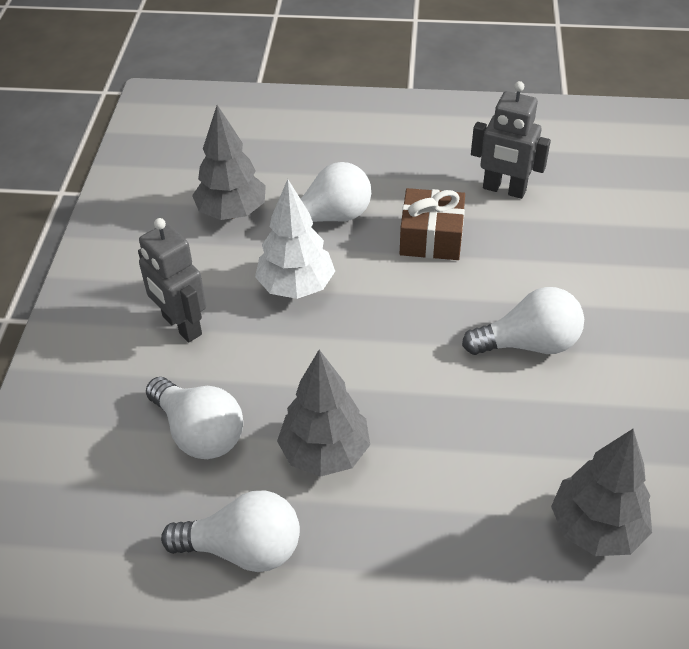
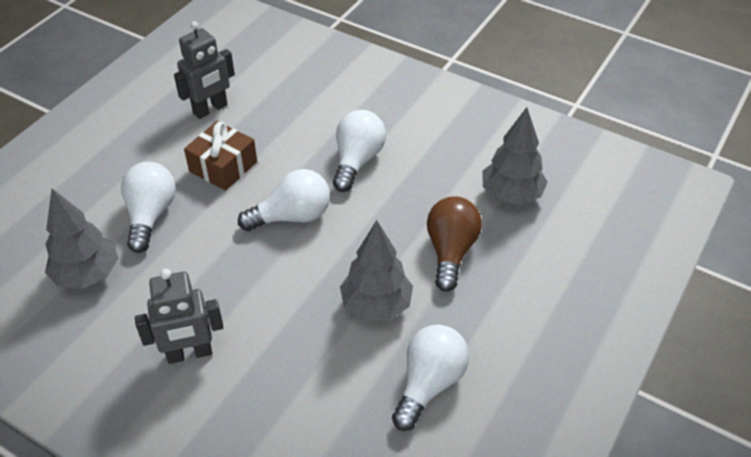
camera: 65 degrees left, 0 degrees up
white light bulb [146,377,243,459] -> white light bulb moved to [238,169,330,231]
white tree [255,179,335,299] -> none
none -> brown light bulb [427,196,482,292]

